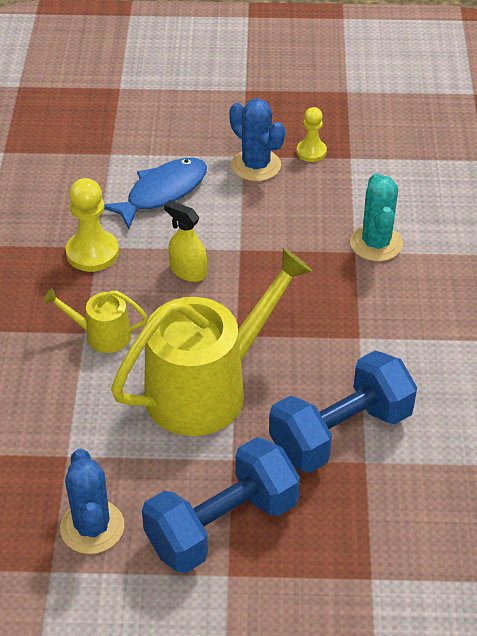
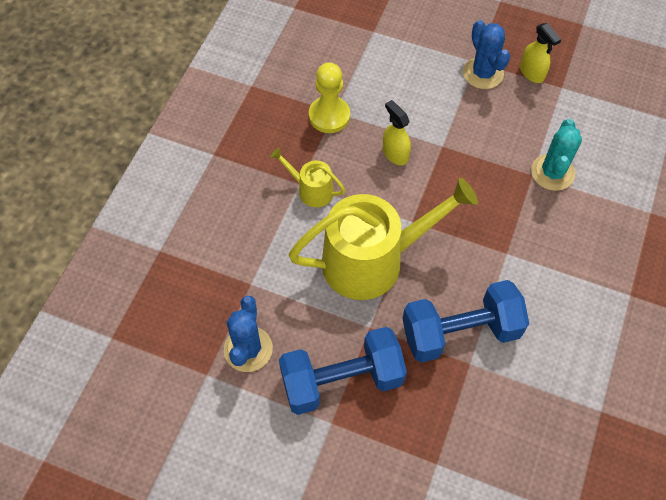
camera: 20 degrees right, 15 degrees up
blue fish [104,158,207,229] -> none
yellow pawn [297,107,327,162] -> yellow spray bottle [520,23,561,83]

